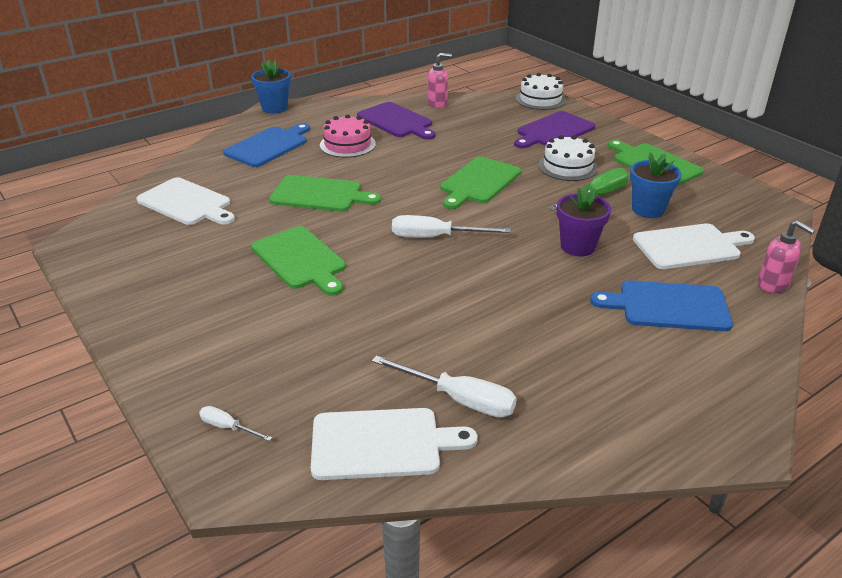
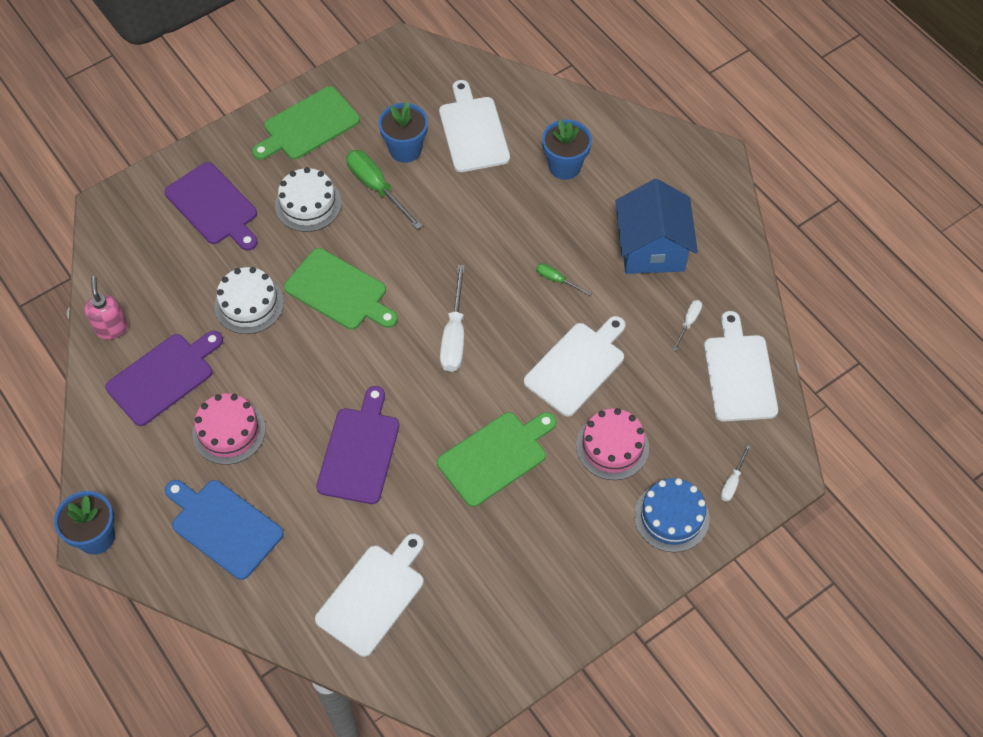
camera: 90 degrees left, 25 degrees up
green cutting board [269,175,381,212] -> purple cutting board [316,386,399,504]
white screwdriver [372,355,517,418] -> white screwdriver [672,300,702,351], size x0.52
white cake [516,73,566,110] -> white cake moved to [214,267,284,334]
purple flower pot [557,185,611,256] -> none
blue cutting board [590,280,733,331] -> blue flower pot [542,120,592,180]
pink soap dispenser [758,221,815,293] -> none
none -> white cutting board [524,316,625,416]
none -> green screwdriver [536,263,592,296]
none -> pink cake [576,408,649,480]
none -> blue house [615,179,698,274]
none -> blue cake [634,478,710,552]

